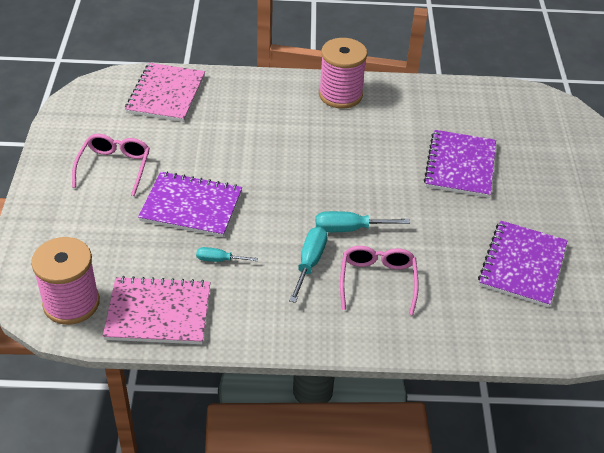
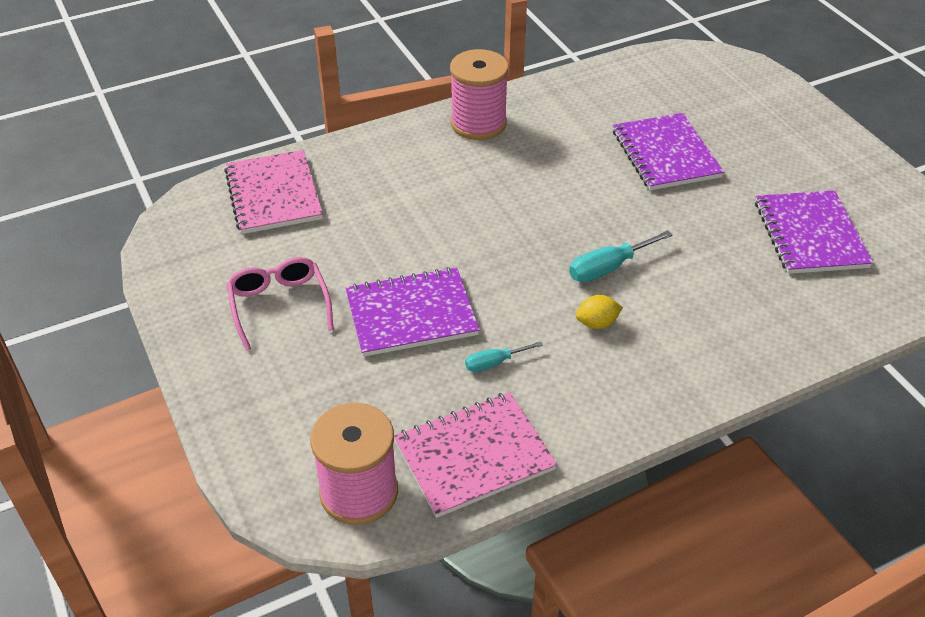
camera: 25 degrees left, 0 degrees up
turquoise screwdriver [289,227,327,303] -> yellow lemon [576,295,623,329]
pink glasses [340,246,419,315] -> none

